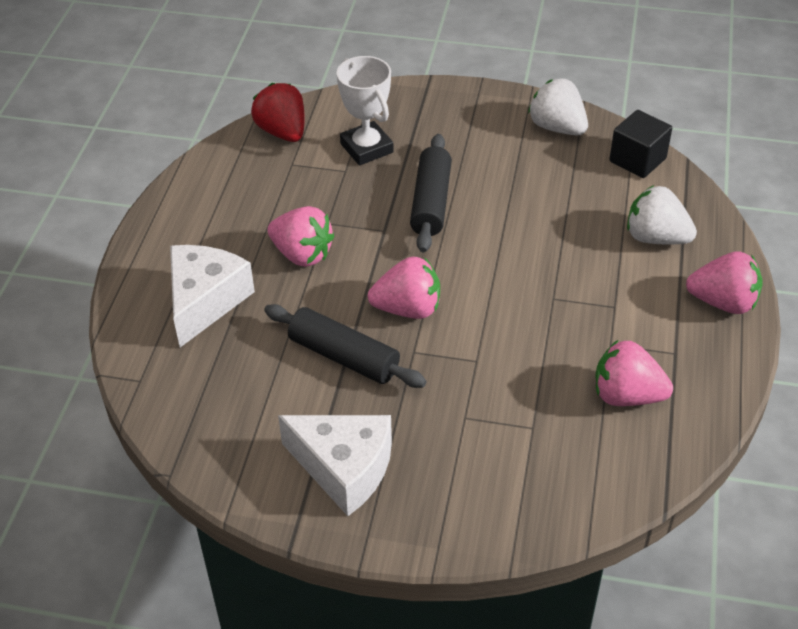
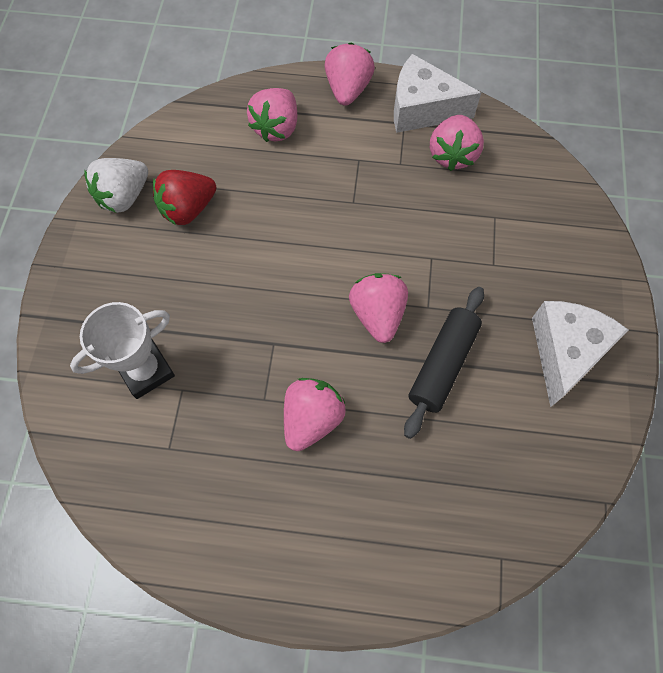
camera: 95 degrees left, 20 degrees up
white cheese [170,245,255,347] -> white cheese moved to [394,54,481,133]
red strawberry [251,83,305,142] -> red strawberry moved to [153,170,216,225]
black rolling pin [410,134,452,252] -> none
black cube [609,110,672,178] -> none
white strawberry [627,185,697,244] -> pink strawberry [247,88,297,142]

